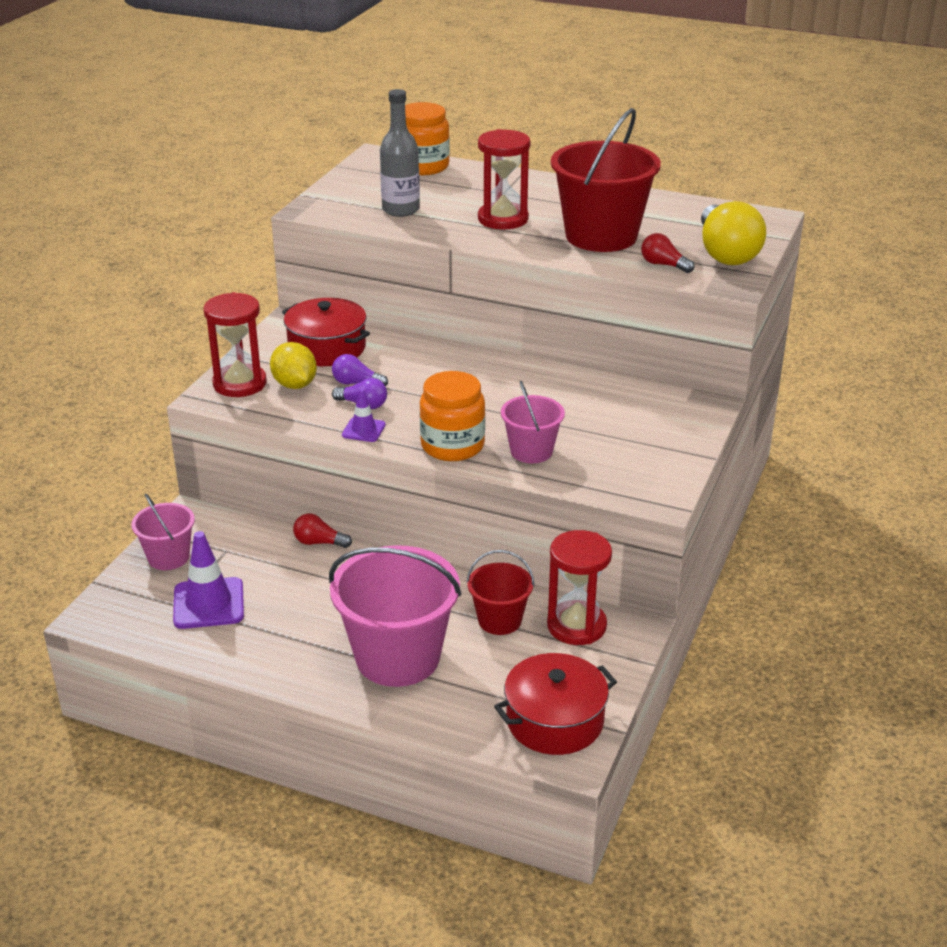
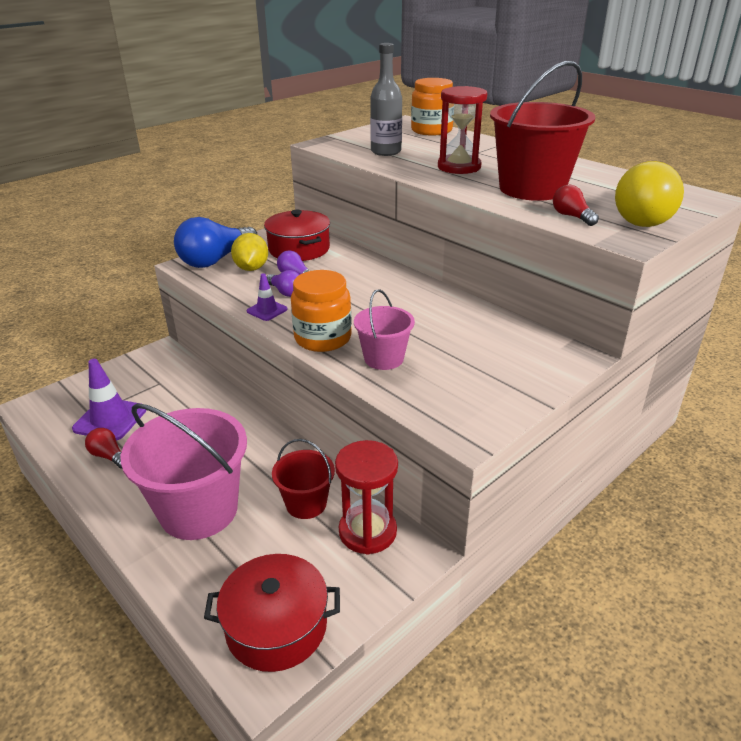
camera: 25 degrees right, 0 degrees up
pink bucket [131,494,195,570] -> none
red hourglass [204,292,267,397] -> blue light bulb [174,217,258,268]
red light bulb [293,513,352,548] -> red light bulb moved to [85,428,122,469]

